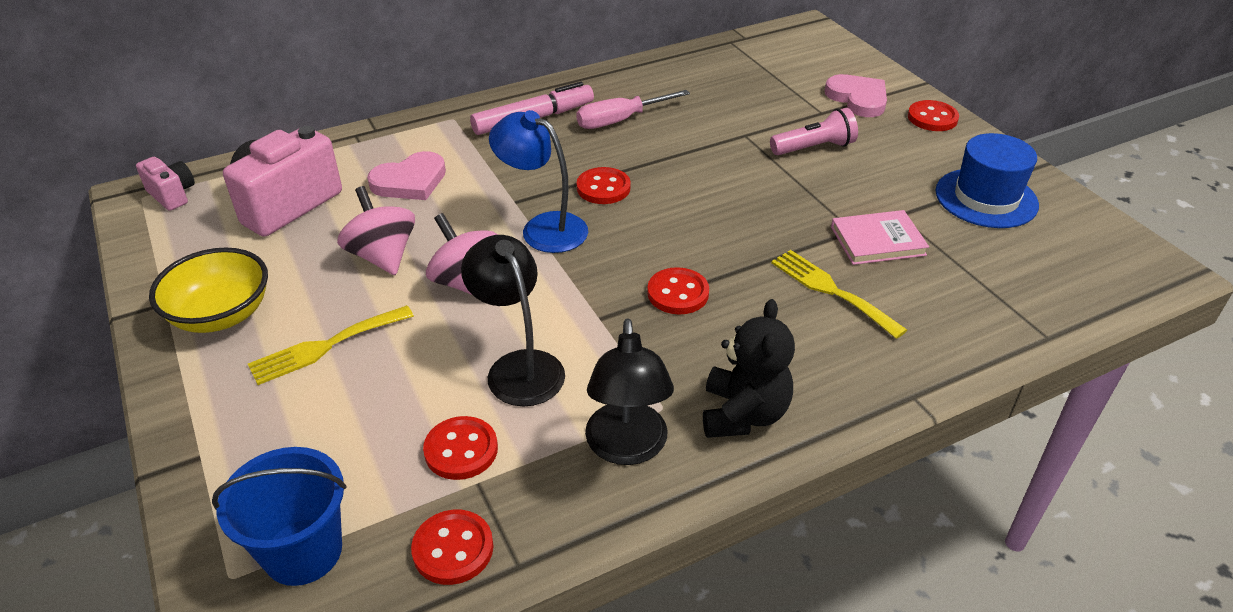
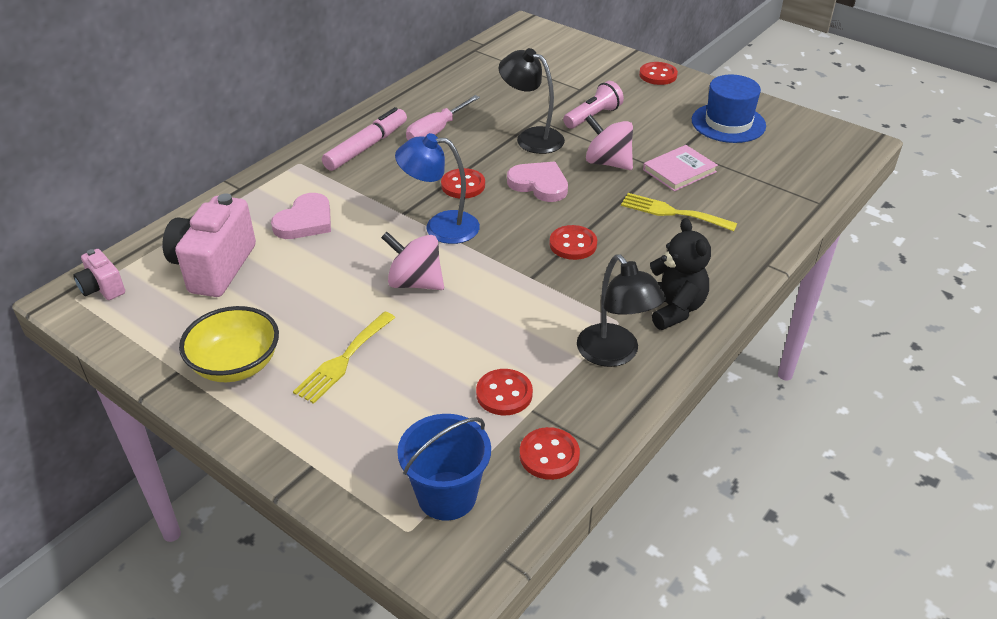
camera: 25 degrees left, 0 degrees up
pink camera [136,157,195,211] -> pink camera turned 150 degrees counterclockwise [73,249,125,300]
pink spinning top [337,186,415,275] -> pink spinning top moved to [585,114,633,170]
black lamp [461,235,565,407] -> black lamp moved to [499,48,565,154]
pink heart [825,74,887,117] -> pink heart moved to [507,161,568,202]

